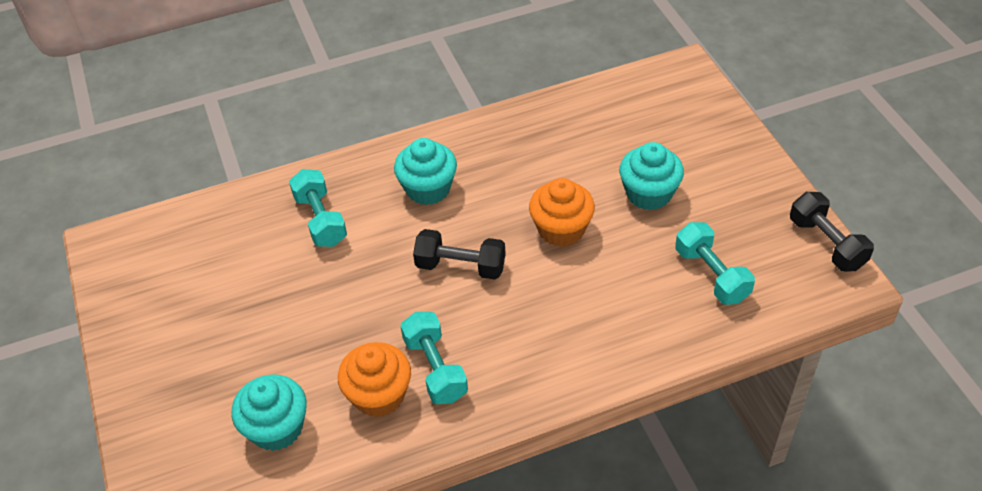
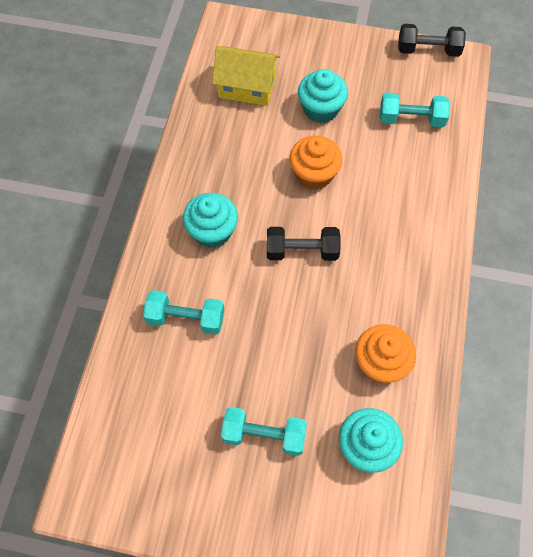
camera: 60 degrees left, 15 degrees up
turquoise dumbbell [400,312,468,404] -> turquoise dumbbell moved to [221,407,307,456]
black dumbbell [413,229,506,280] -> black dumbbell turned 45 degrees clockwise [267,227,341,261]
none -> yellow house [212,46,280,106]

